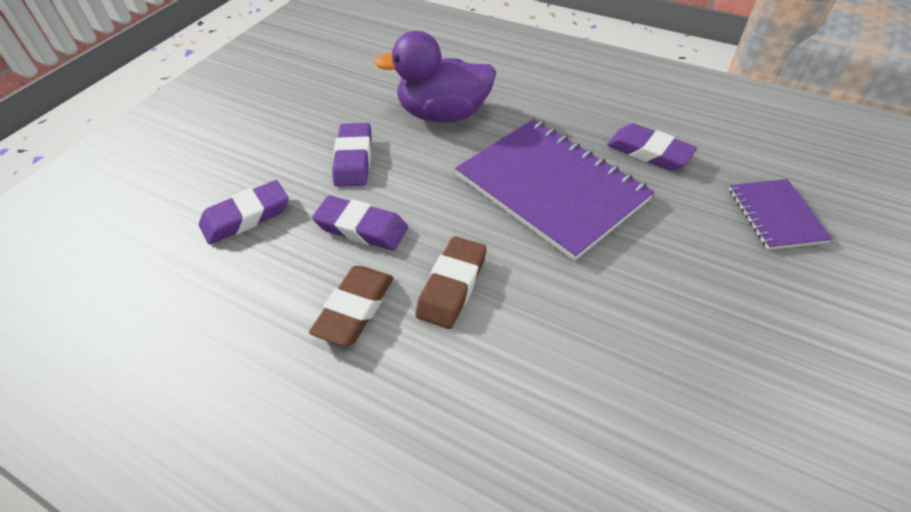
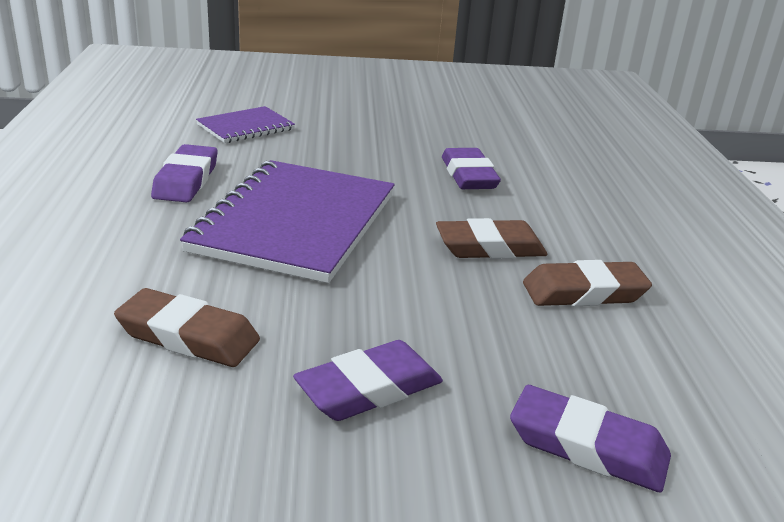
camera: 125 degrees left, 20 degrees down
purple eraser [312,196,408,250] -> purple eraser moved to [442,148,501,189]
purple duck [374,31,496,123] -> brown eraser [114,288,260,367]

